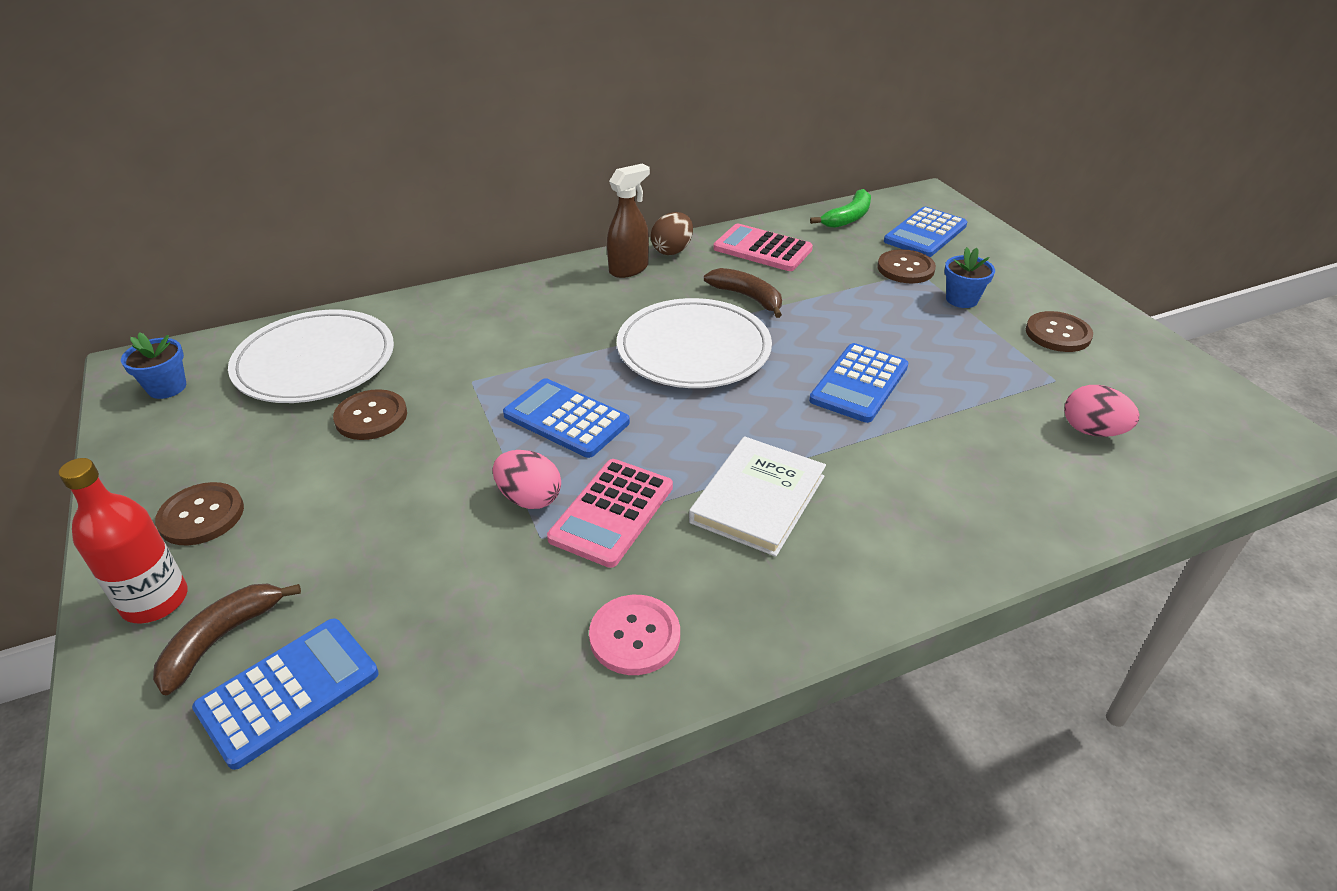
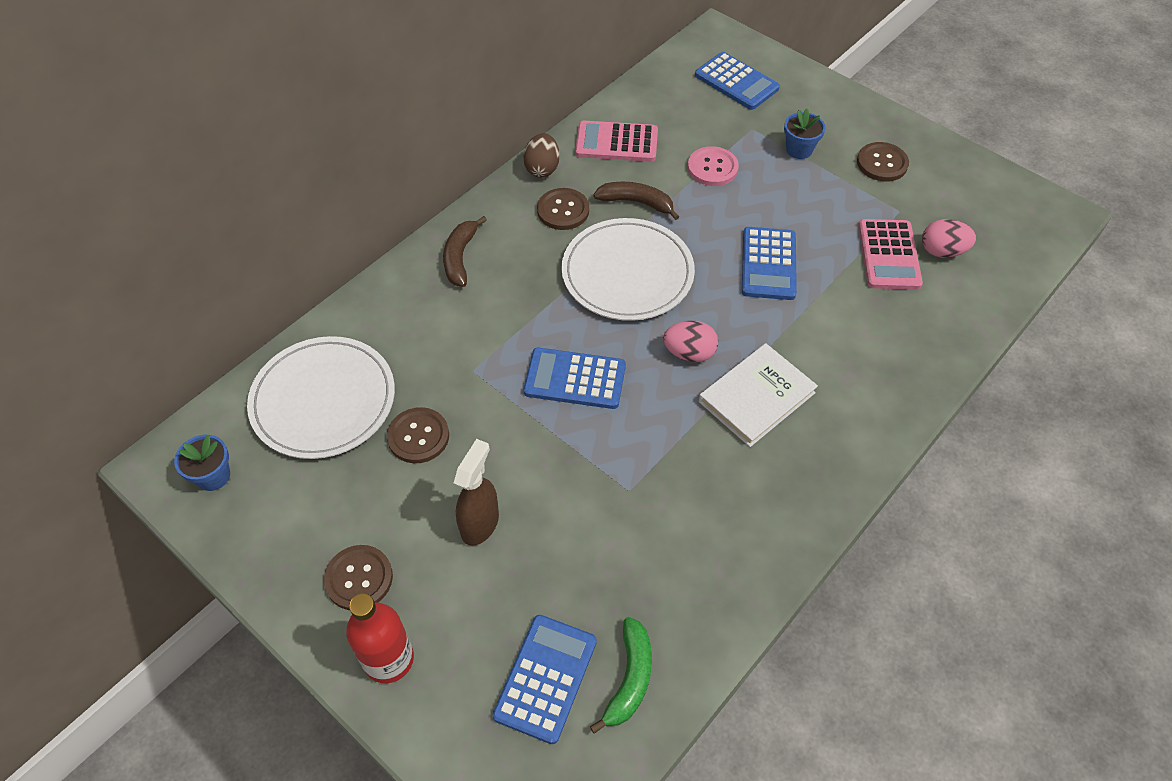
camera: 25 degrees left, 15 degrees up
brown banana [153,583,301,695] -> brown banana moved to [443,216,487,287]
pink egg [493,450,561,509] -> pink egg moved to [663,321,718,362]
pink calculator [547,459,673,568] -> pink calculator moved to [858,219,923,290]
pink button [589,595,680,675] -> pink button moved to [688,146,739,186]
brown spray bottle [607,163,650,278] -> brown spray bottle moved to [454,439,499,546]
white book [689,436,826,557] -> white book turned 45 degrees clockwise [699,343,818,447]
green banana [810,189,871,228] -> green banana moved to [590,617,652,734]
brown button [877,249,936,283] -> brown button moved to [537,188,589,230]
blue calculator [884,207,967,257] -> blue calculator turned 60 degrees counterclockwise [695,52,780,110]

